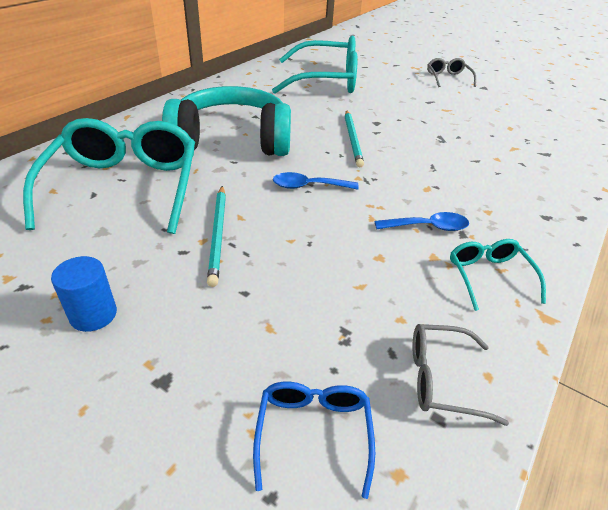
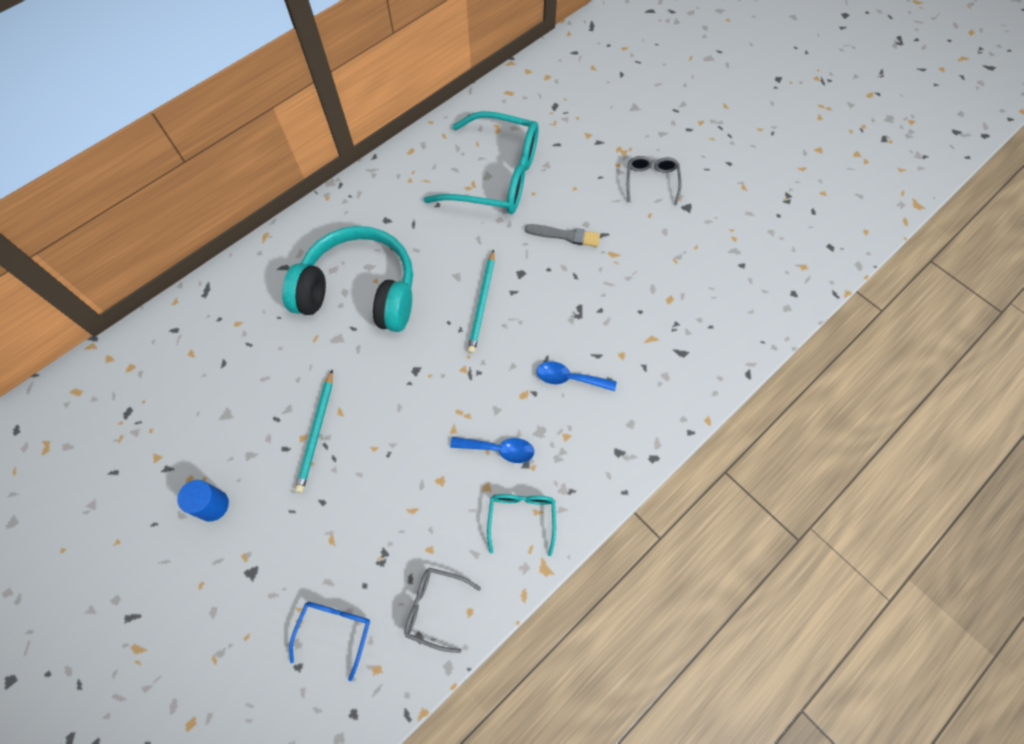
camera: 15 degrees right, 25 degrees up
turquoise glasses [23,118,195,234] -> none
blue spoon [273,172,359,190] -> blue spoon moved to [536,361,616,391]
none -> grey brush [525,224,600,247]

